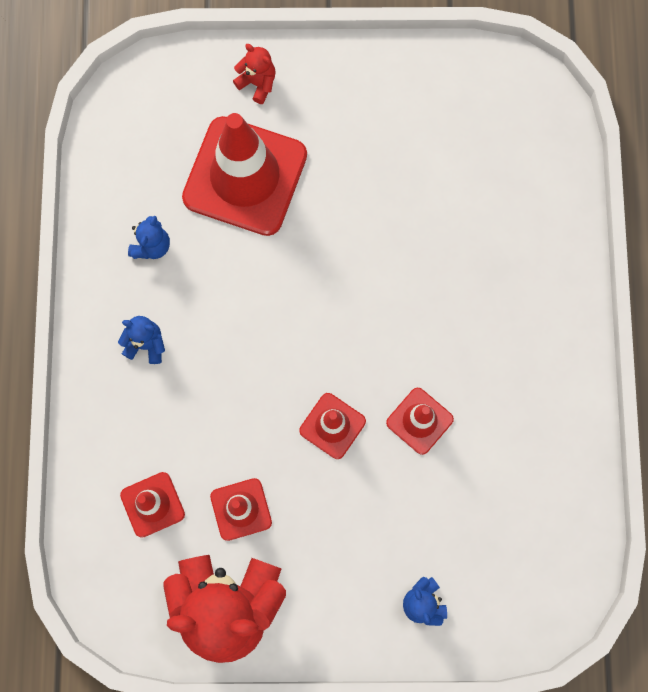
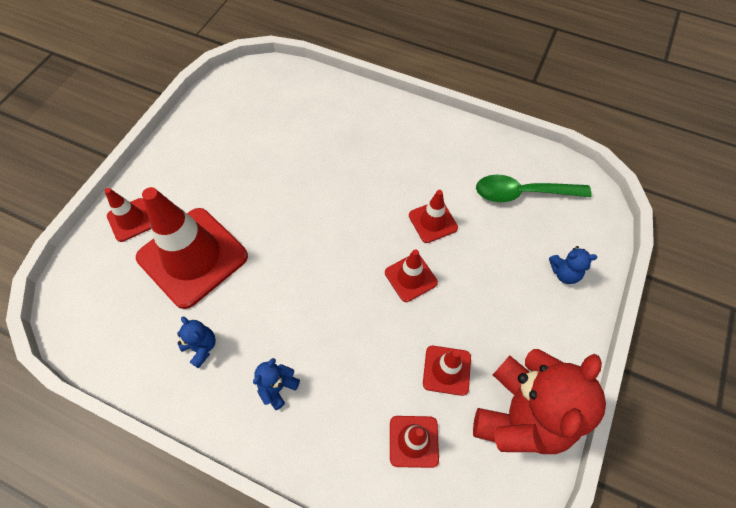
camera: 65 degrees left, 15 degrees down
red teddy bear [233,44,276,104] -> red traffic cone [105,188,151,242]
none -> green spoon [476,175,592,202]

